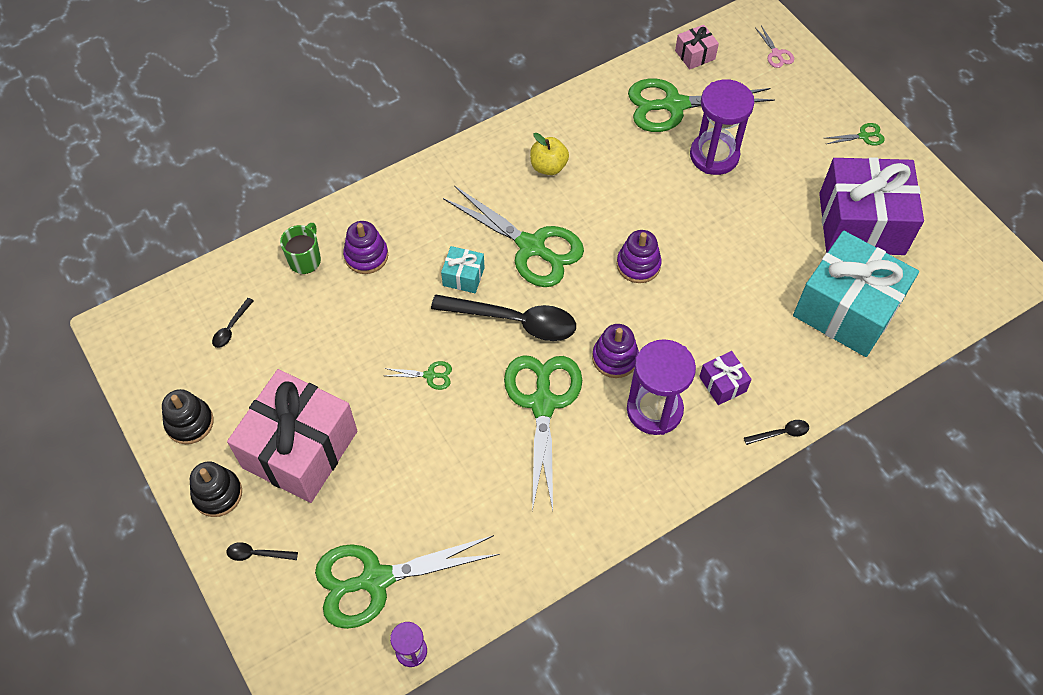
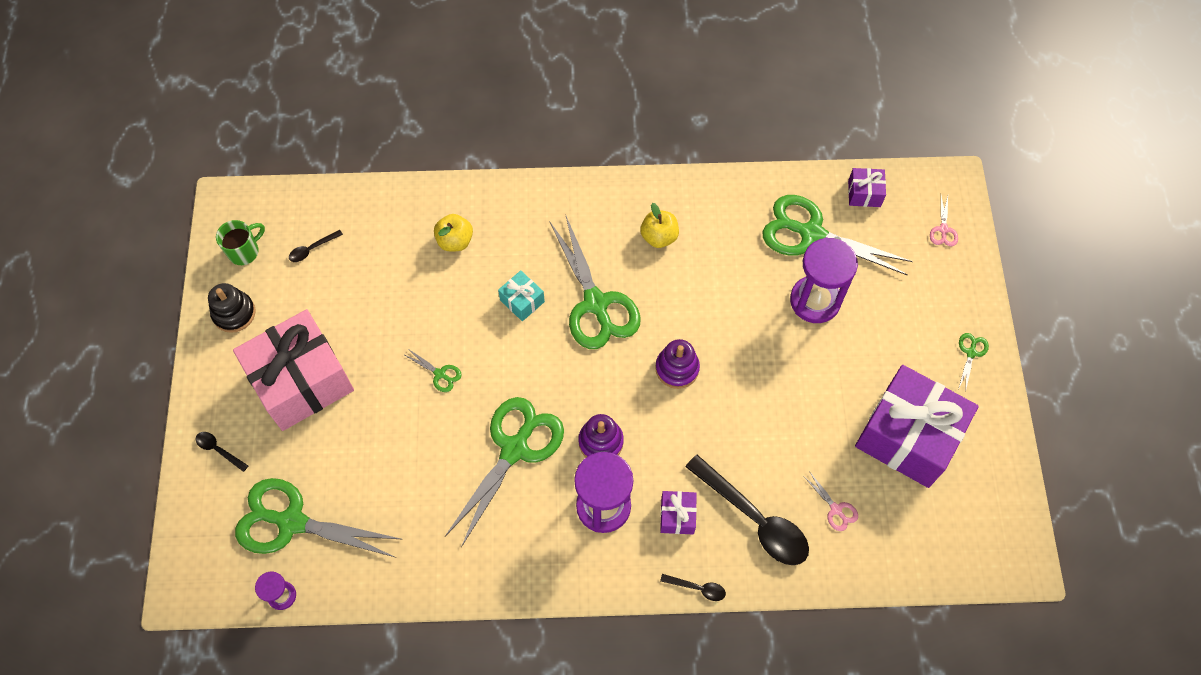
camera: 30 degrees right, 5 degrees up
black stacking toy [190,461,242,517] -> none
green mug [280,223,321,274] -> green mug moved to [216,220,265,265]
purple stacking toy [343,221,388,274] -> yellow apple [434,214,473,252]
black spoon [431,295,576,341] -> black spoon moved to [685,455,809,565]
pink gift [675,25,719,70] -> purple gift [848,168,886,207]
turquoise gift [793,231,919,357] -> pink scissors [804,471,858,531]
green scissors [826,123,885,146] -> green scissors turned 90 degrees counterclockwise [959,333,989,392]

